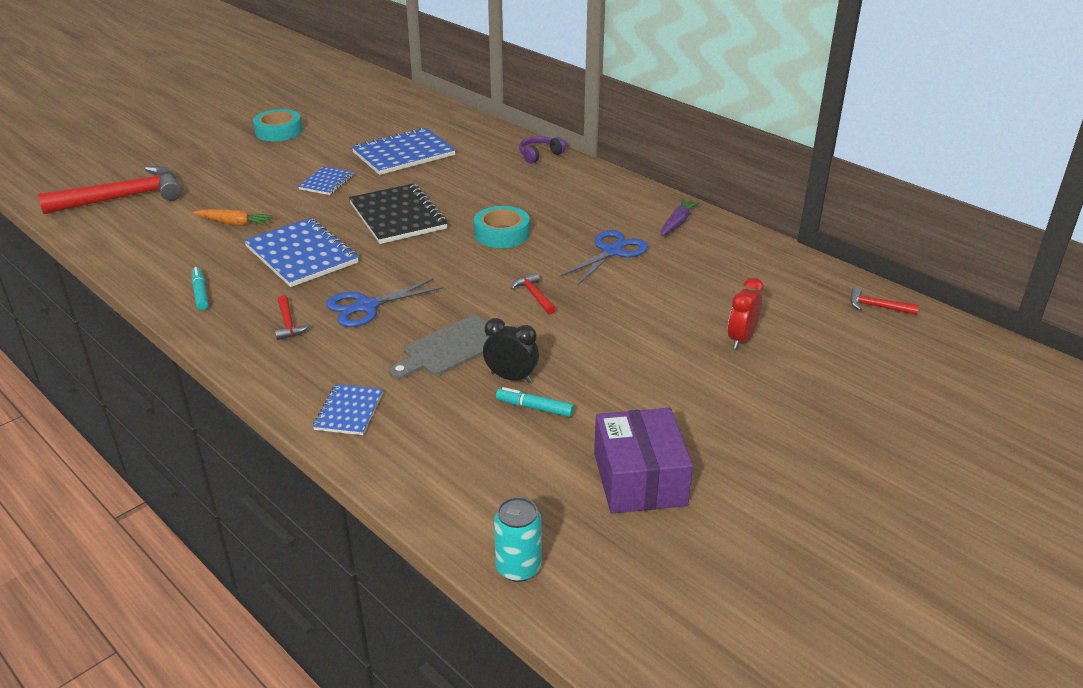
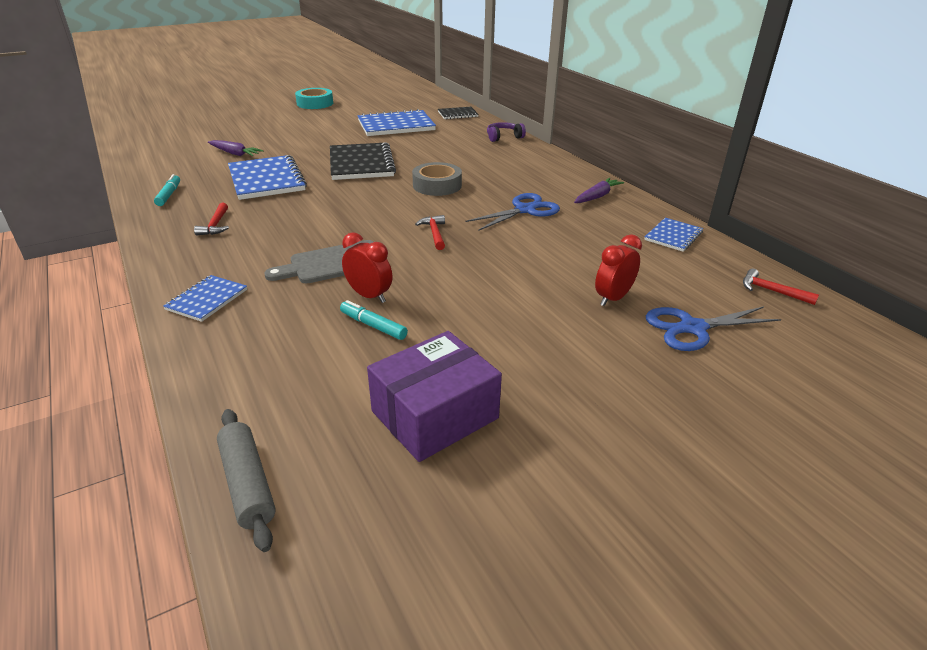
camera: 15 degrees right, 0 degrees up
red hammer [38,166,182,214] -> none
orange carrot [193,209,273,226] -> purple carrot [208,140,263,156]
blue notebook [298,166,354,195] -> blue notebook moved to [644,218,703,252]
blue scissors [326,278,443,327] -> blue scissors moved to [646,306,781,351]
turquoise tape [474,206,530,248] -> grey tape [412,162,462,196]
black clock [483,318,539,383] -> red clock [342,232,392,303]
turquoise can [494,497,541,582] -> grey rolling pin [217,409,276,552]
purple box [594,408,693,514] -> purple box turned 45 degrees clockwise [367,331,502,462]
none -> black notebook [438,107,479,119]

